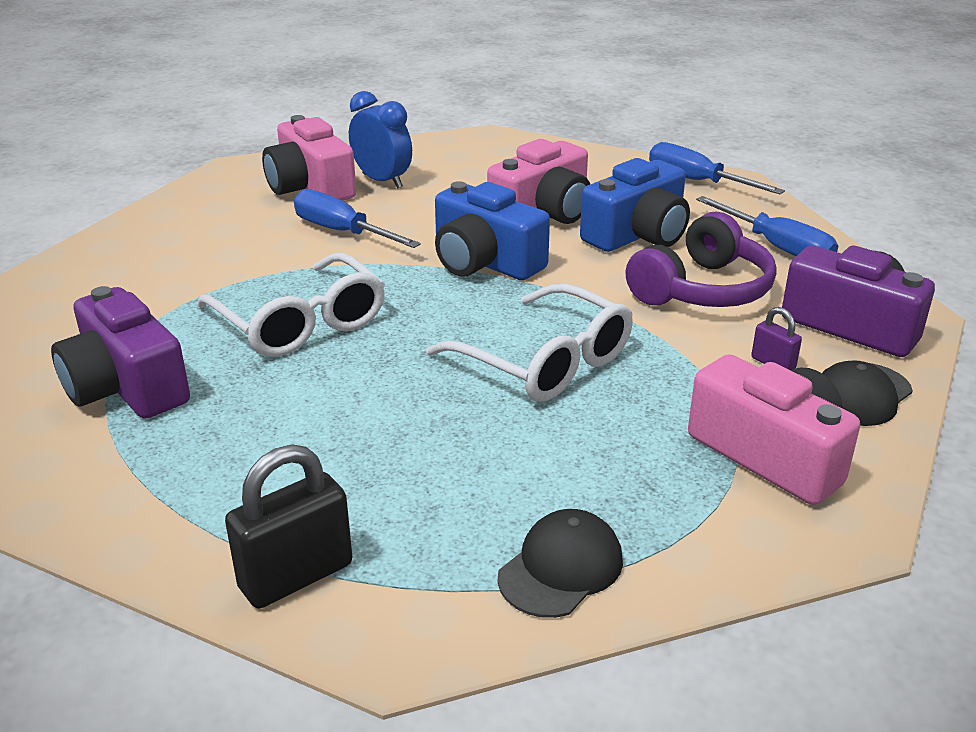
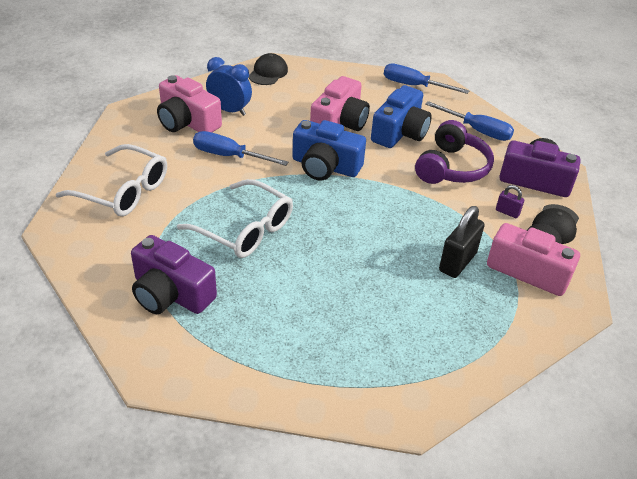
camera: 20 degrees left, 10 degrees up
black padlock [225,444,352,609] -> black padlock moved to [439,206,485,278]
white glasses [426,284,633,402] -> white glasses moved to [56,144,167,216]
black cap [498,509,623,618] -> black cap moved to [249,53,288,85]

